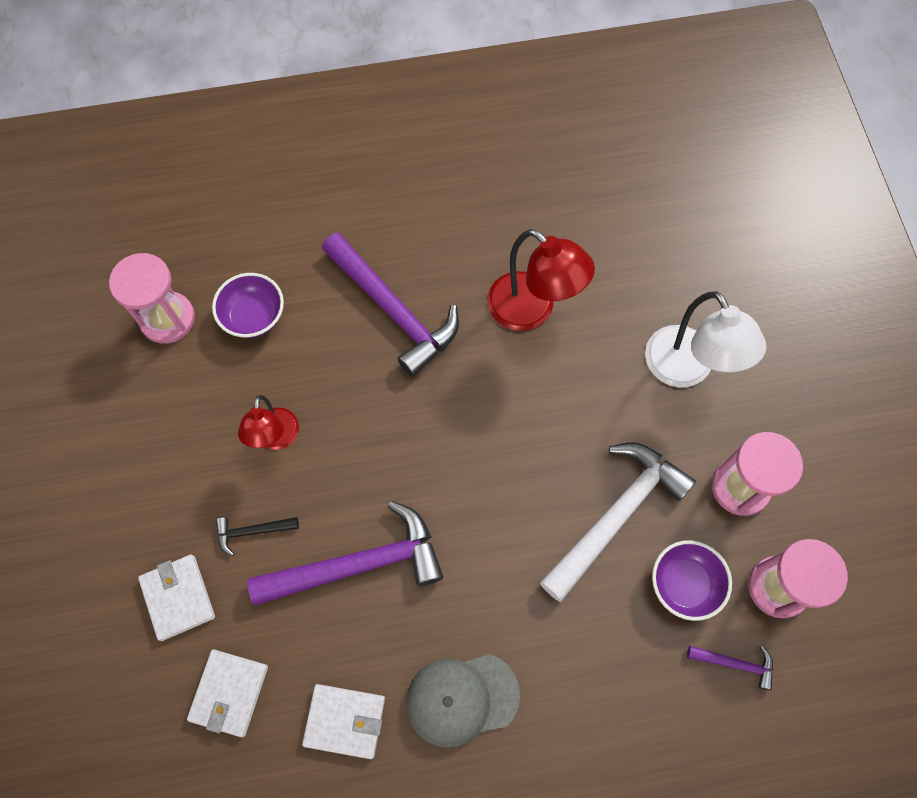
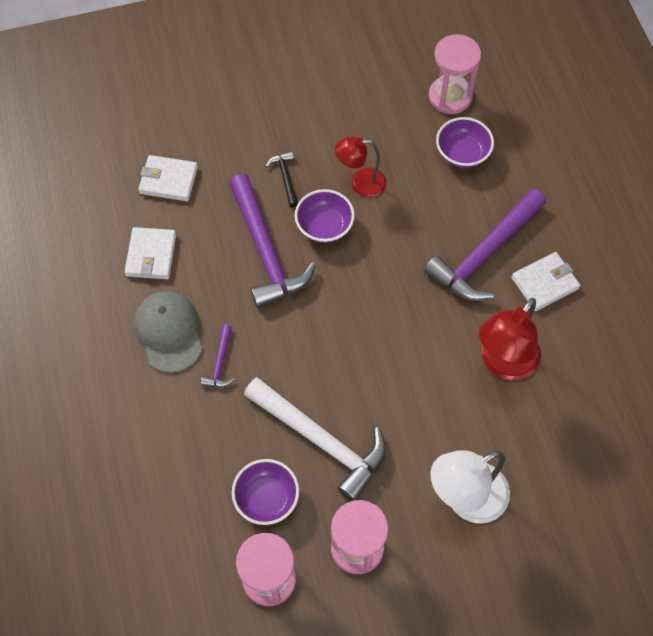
camera: 85 degrees right, 5 degrees down
white wallet [138,554,215,641] -> white wallet moved to [512,252,580,311]
purple hammer [687,646,773,691] -> purple hammer moved to [201,324,235,387]
none -> purple bowl [295,189,355,243]

